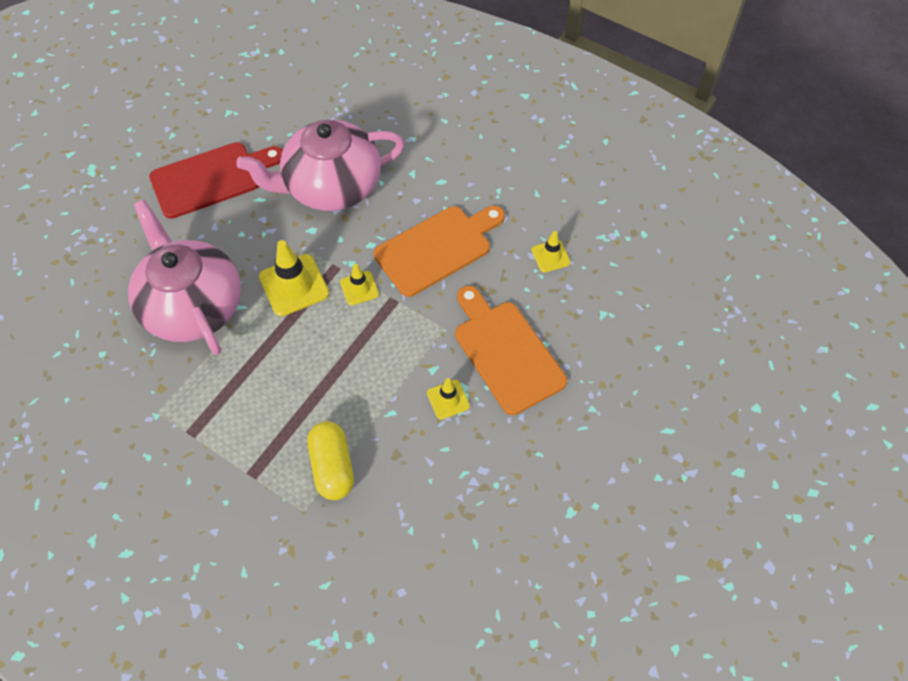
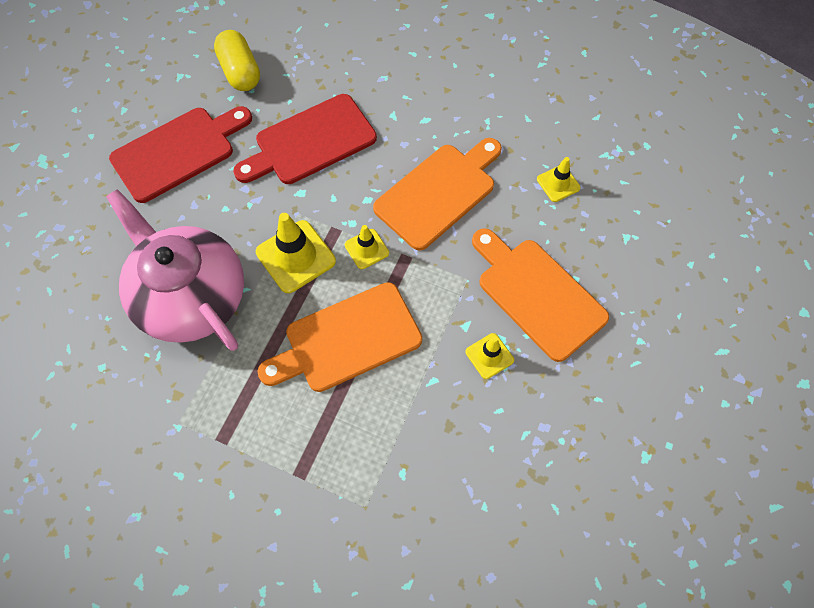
camera: 10 degrees left, 5 degrees up
pink teapot [236,120,405,211] -> red cutting board [233,94,377,184]
yellow capsule [307,421,354,500] -> yellow capsule moved to [214,30,260,91]
none -> orange cutting board [257,282,422,392]

